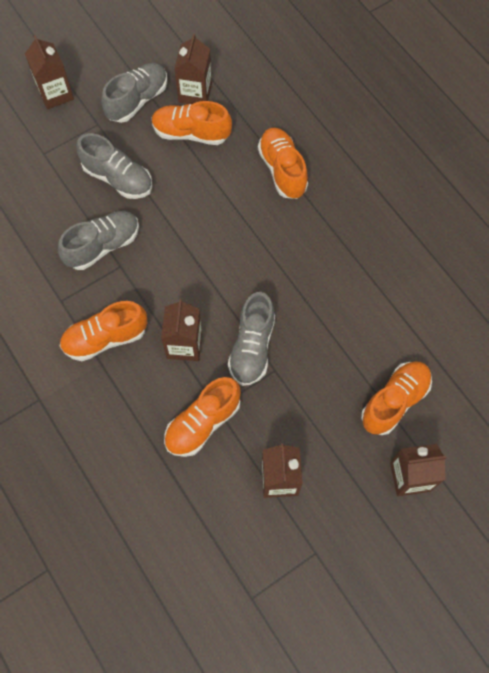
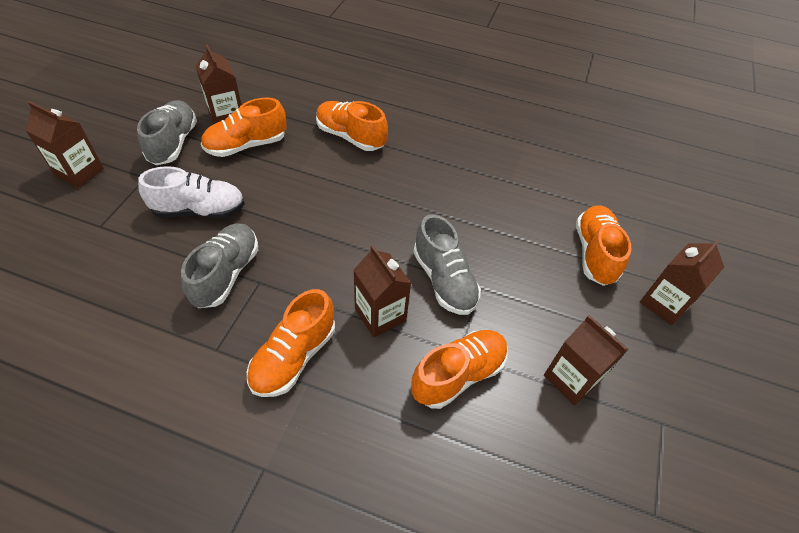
camera: 40 degrees left, 15 degrees down
grey shoe [77,133,152,199] -> white shoe [138,166,245,218]
orange shoe [164,377,241,457] -> orange shoe turned 135 degrees counterclockwise [412,330,508,409]

